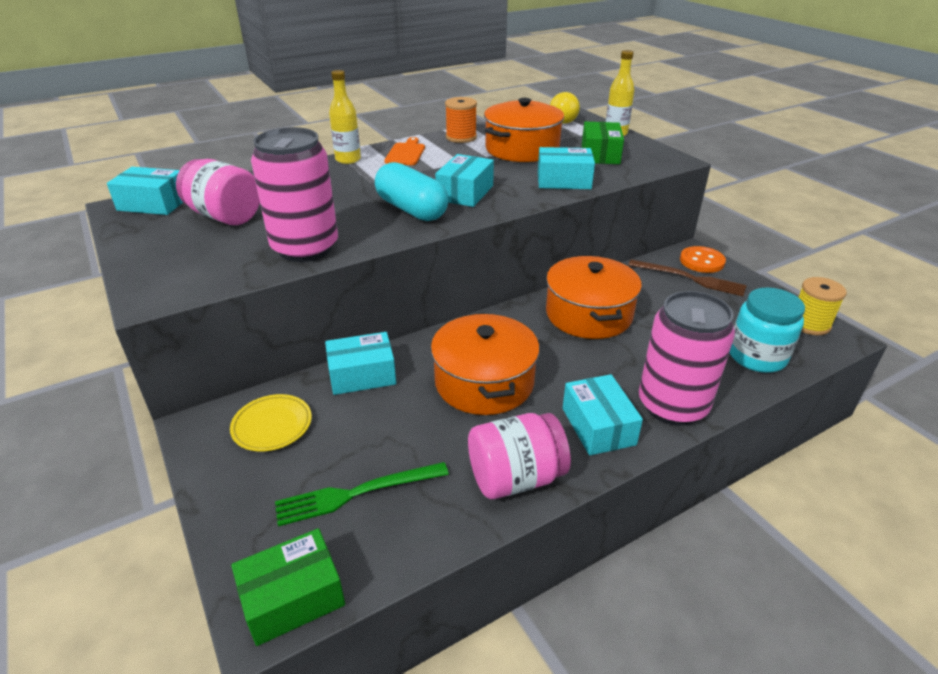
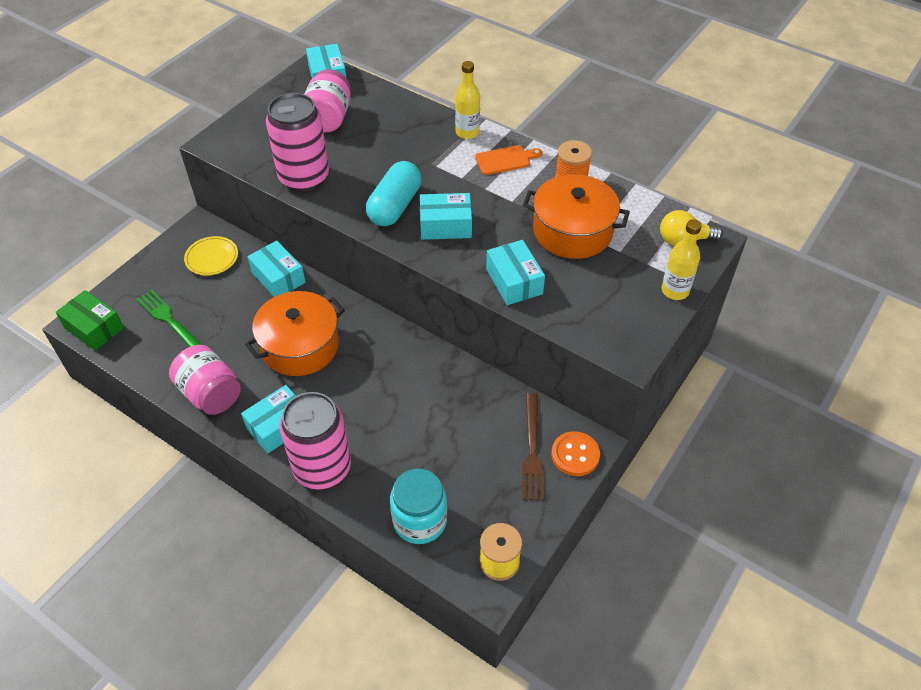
camera: 65 degrees right, 15 degrees up
orange pot [546,256,642,339] -> none
green box [582,122,624,164] -> none

